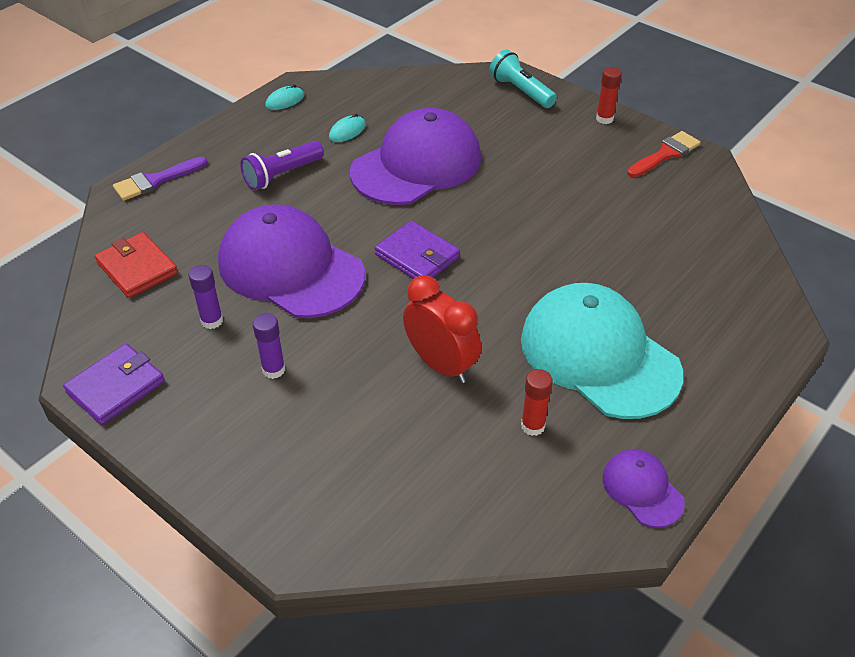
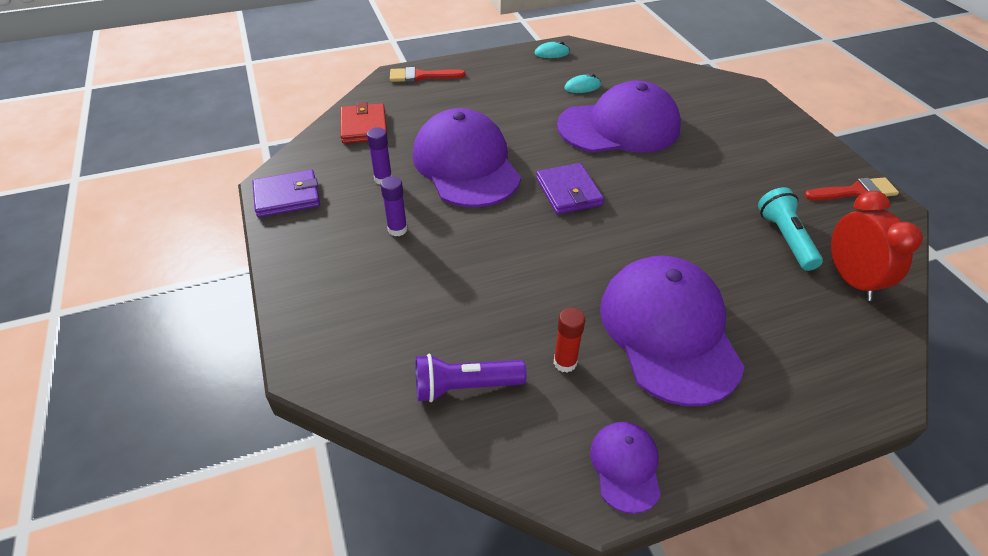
camera: 30 degrees right, 0 degrees up
purple brush [113,157,208,201] -> red brush [390,67,465,82]
purple flashlight [240,141,324,190] -> purple flashlight moved to [416,354,527,402]
red clock [403,275,481,383] -> red clock moved to [831,191,923,301]
turquoise flashlight [489,50,557,108] -> turquoise flashlight moved to [758,187,823,271]
turquoise cap [521,283,683,419] -> purple cap [600,256,744,406]
red glue stick [596,67,622,124] -> none

